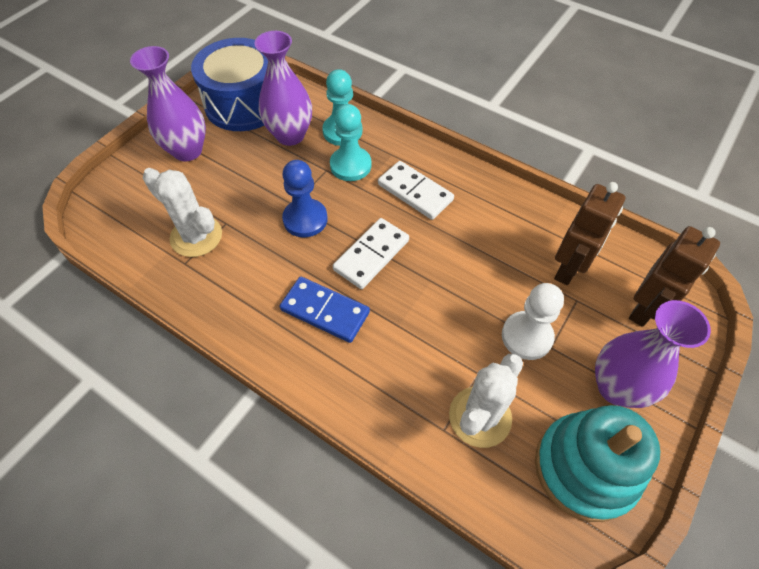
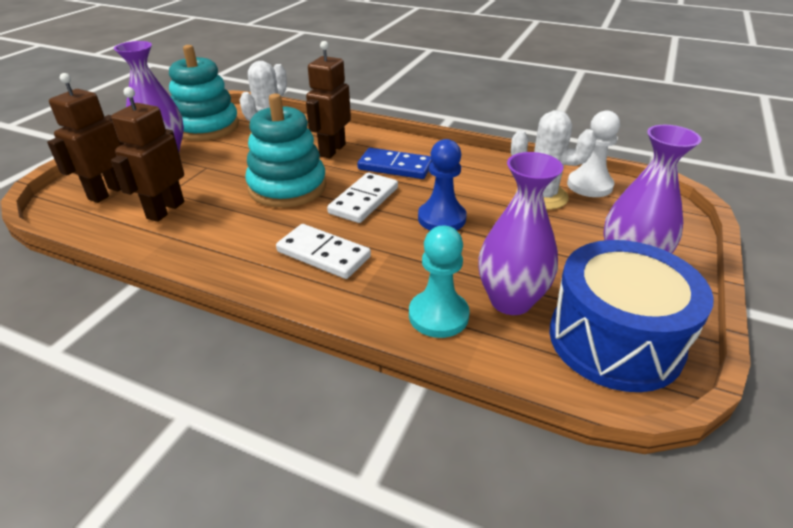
camera: 170 degrees right, 20 degrees down
turquoise pawn [330,104,372,181] -> none
white pawn [502,283,564,360] -> white pawn moved to [567,110,620,197]
none -> turquoise stacking toy [245,94,326,208]
none -> brown robot [306,41,351,159]

